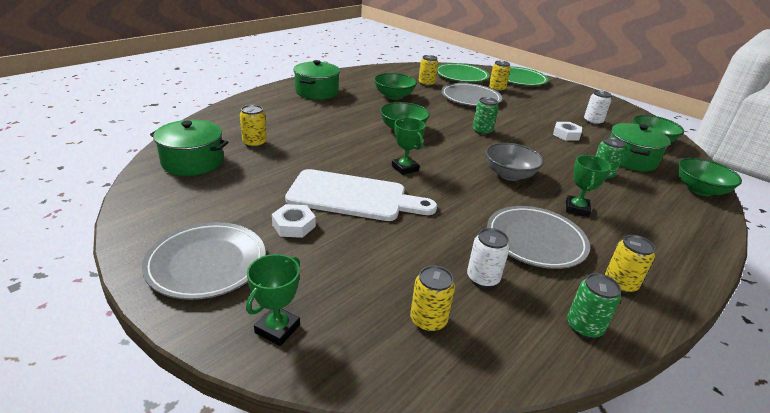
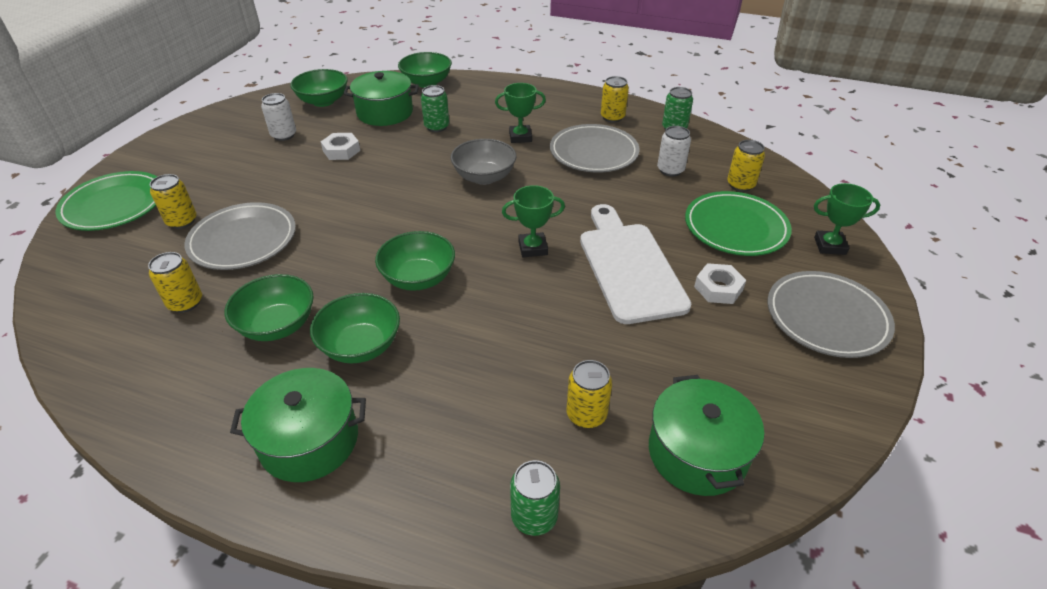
camera: 110 degrees left, 10 degrees up
green trophy [392,118,425,175] -> green trophy turned 45 degrees clockwise [502,185,565,257]
green plate [437,63,489,82] -> green plate moved to [685,191,792,256]
green can [473,97,499,135] -> green can moved to [510,460,560,536]
none -> green bowl [310,293,400,364]

